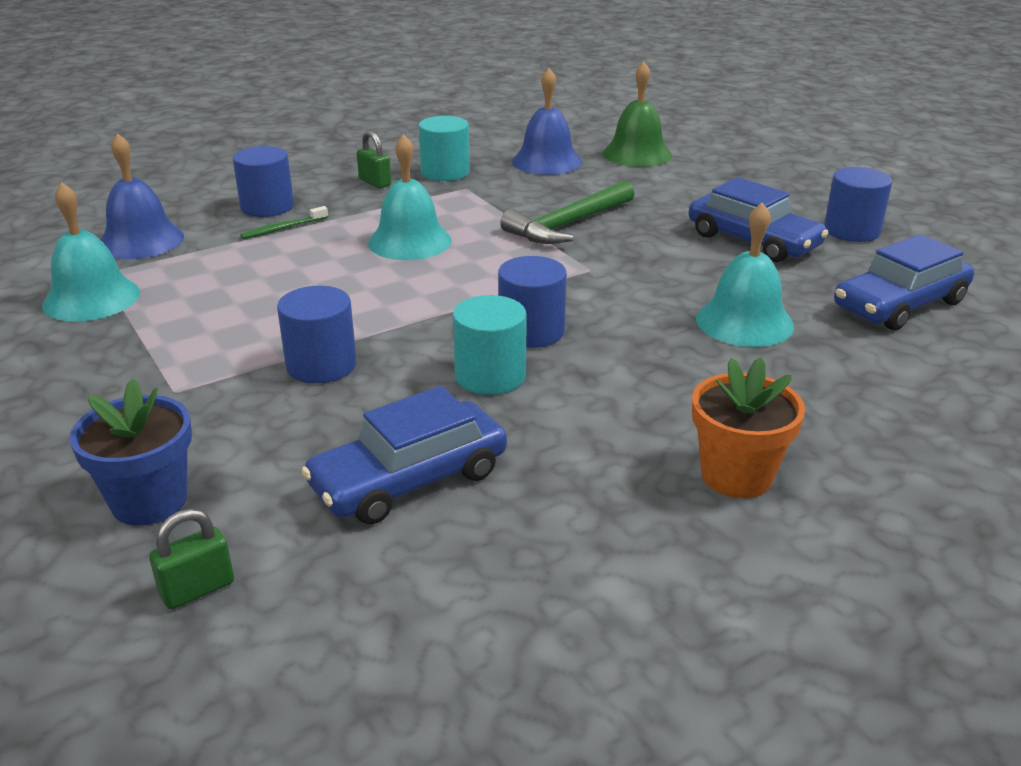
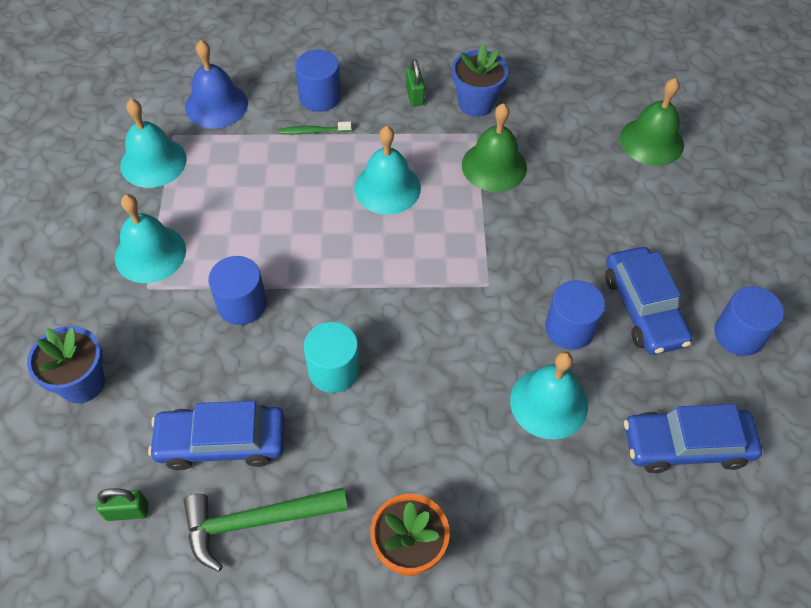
camera: 30 degrees right, 25 degrees up
green padlock [149,509,234,609] -> green padlock moved to [96,488,149,521]
turquoise cylinder [418,116,470,181] -> blue flower pot [452,44,508,117]
blue cylinder [498,256,567,348] -> blue cylinder moved to [545,280,605,350]
green hammer [500,180,635,244] -> green hammer moved to [184,487,348,572]
blue bell [512,68,582,175] -> none
none -> turquoise bell [115,194,186,283]
none -> green bell [462,103,527,192]

